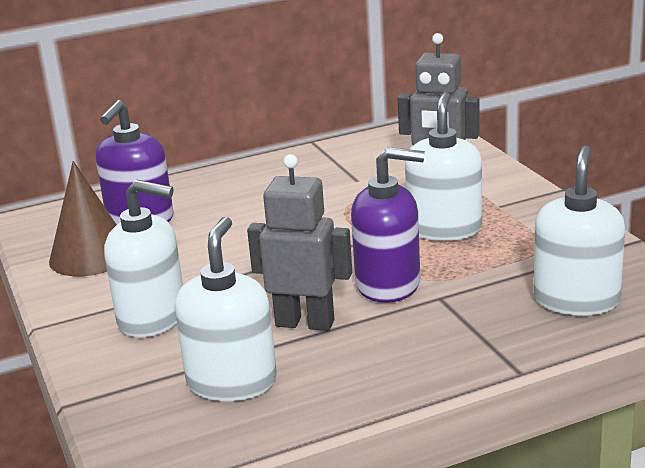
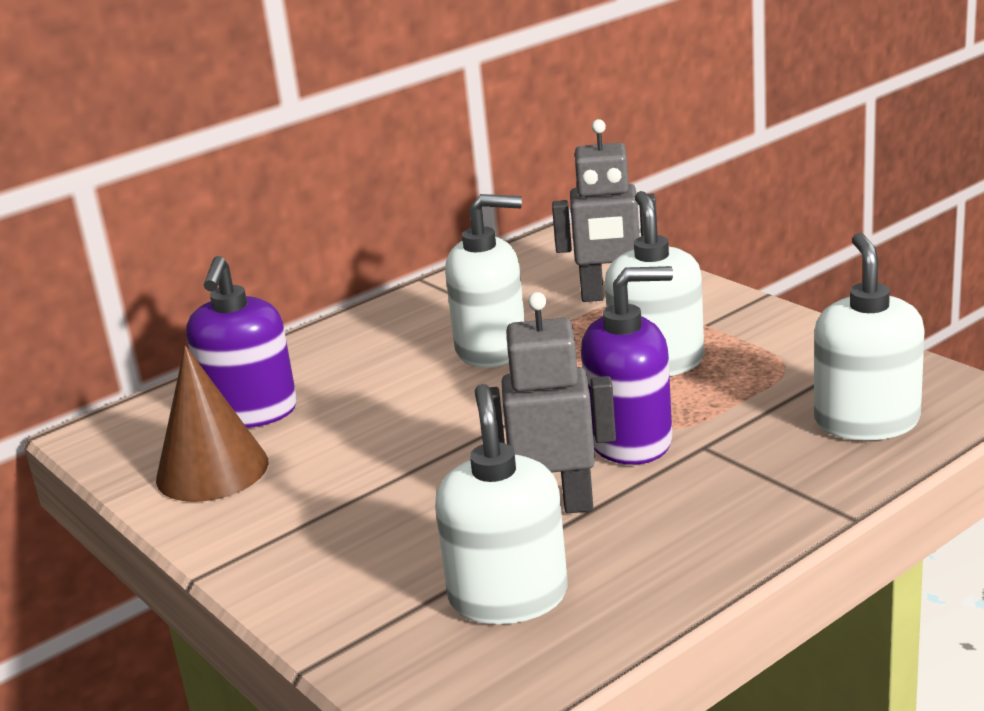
camera: 15 degrees left, 0 degrees up
white soap dispenser [104,180,183,337] -> white soap dispenser moved to [445,194,525,368]

